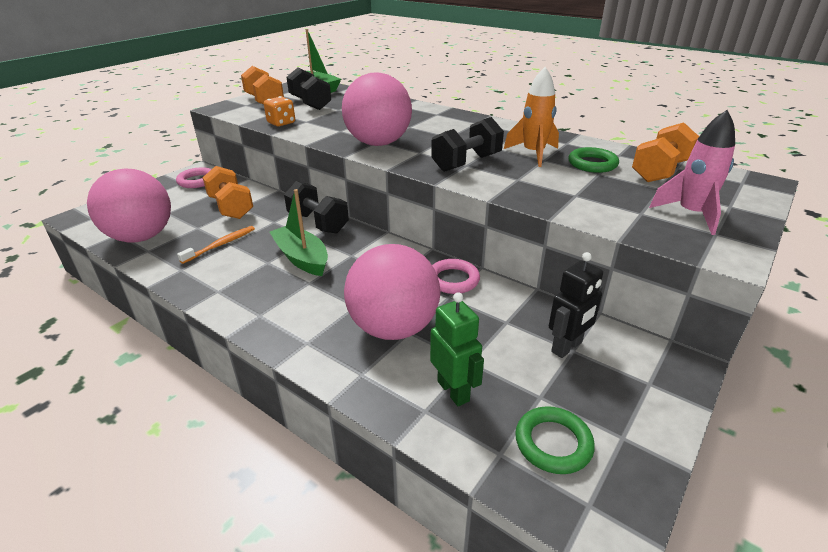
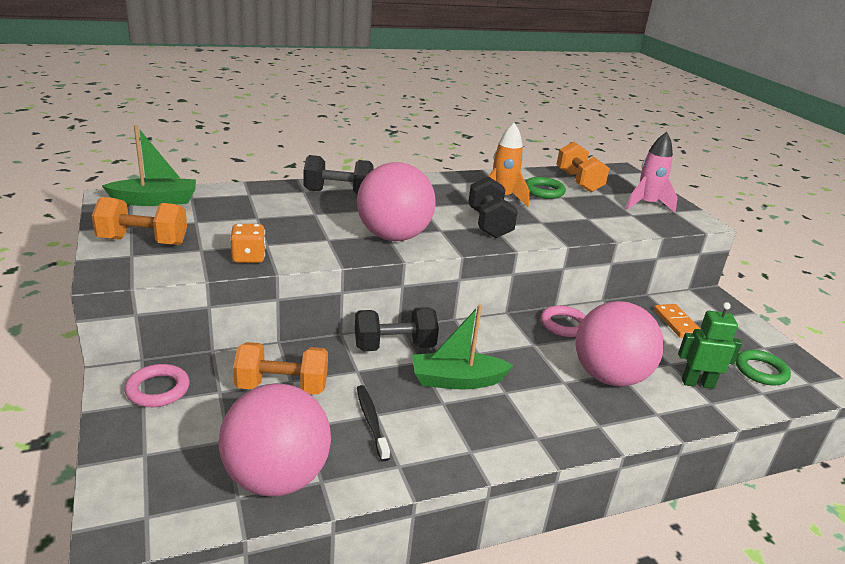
camera: 60 degrees left, 5 degrees down
orange toothbrush [177,226,255,264] -> black toothbrush [357,385,390,461]
black dumbbell [287,68,331,110] -> black dumbbell moved to [304,155,374,195]
black robot [549,252,603,358] -> orange domino [654,304,701,338]

